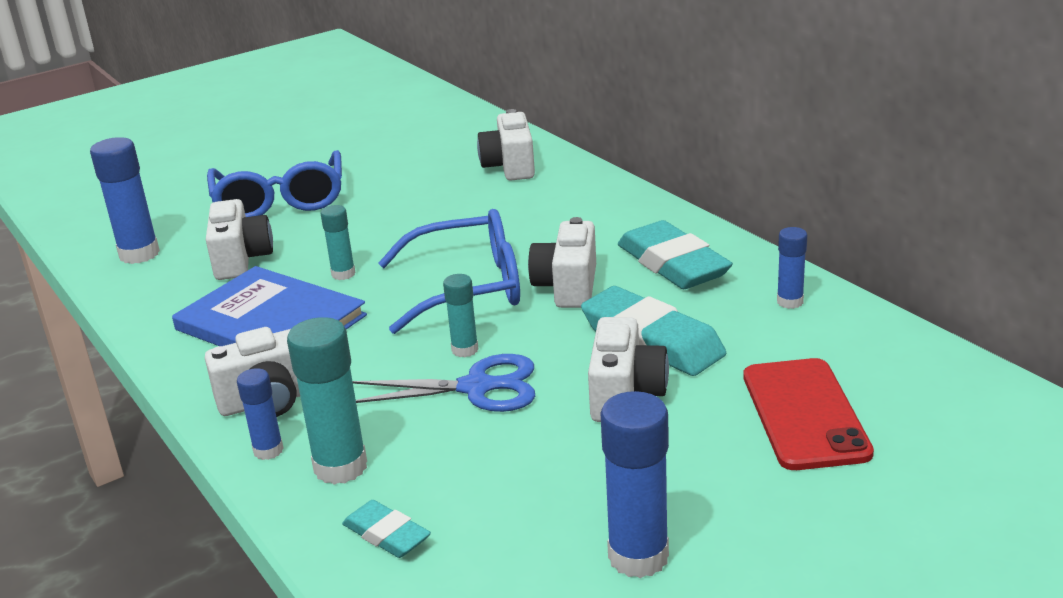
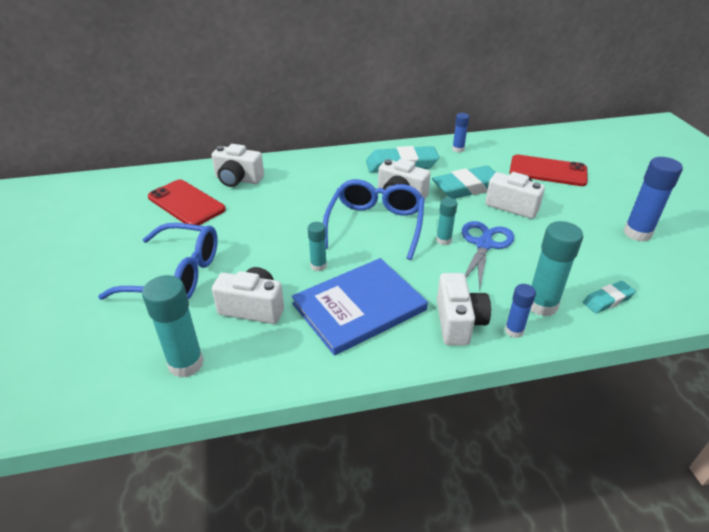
camera: 70 degrees left, 10 degrees up
blue glue stick [90,137,160,264] -> turquoise glue stick [142,275,204,378]
none -> red phone [148,180,226,225]

